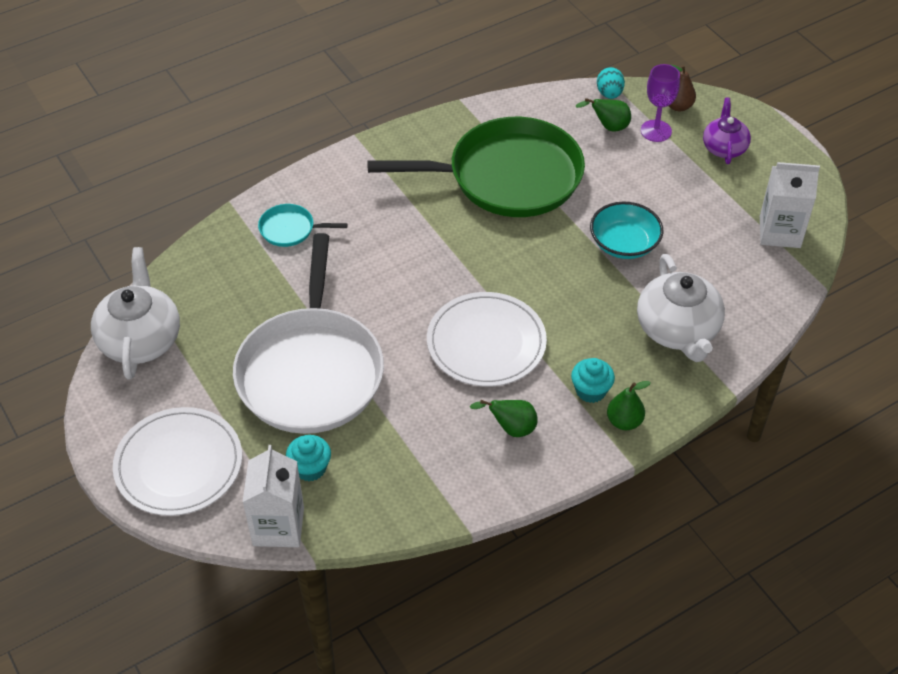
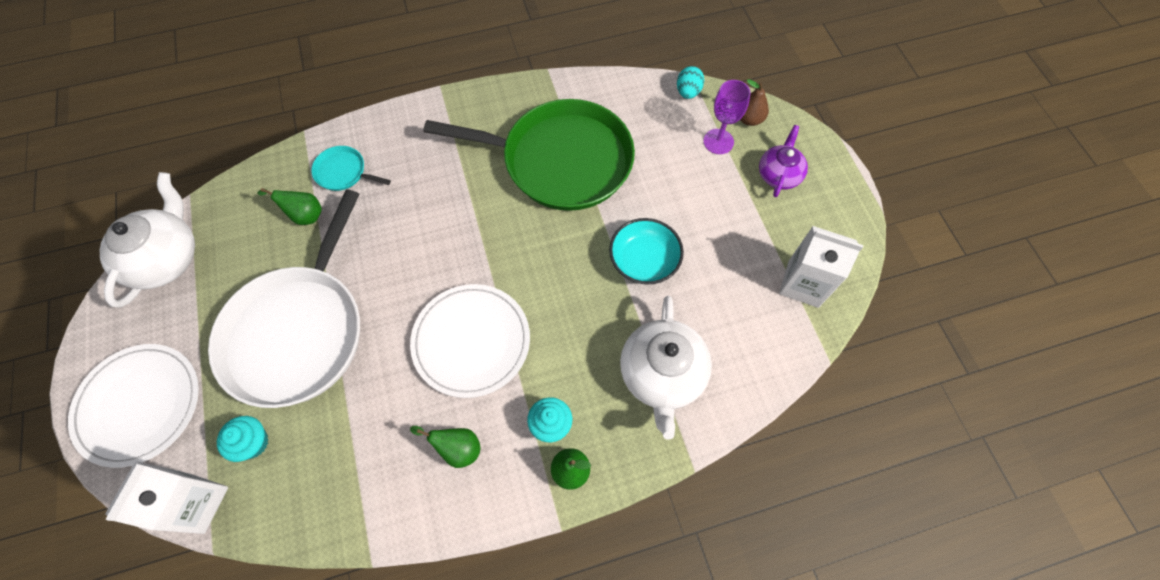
camera: 15 degrees right, 15 degrees up
green pear [575,98,631,131] -> green pear moved to [257,188,322,225]

